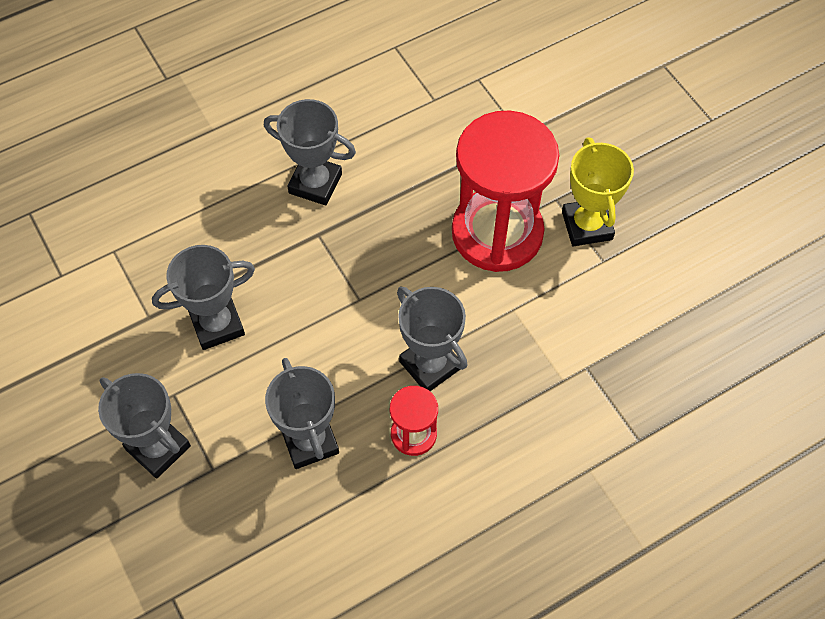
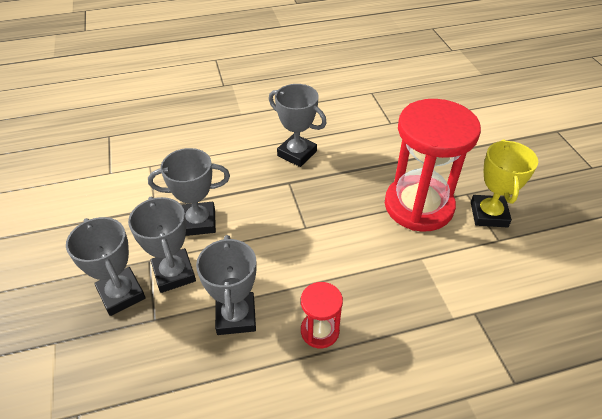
camera: 15 degrees right, 15 degrees down
grey trophy [397,287,467,391] -> grey trophy moved to [128,197,196,293]

